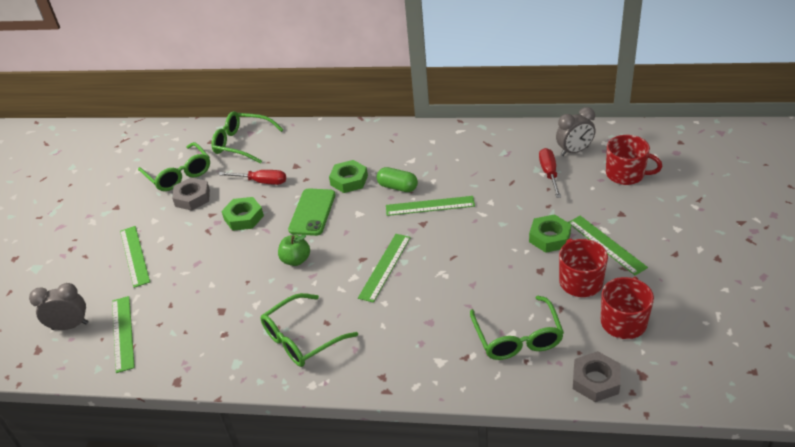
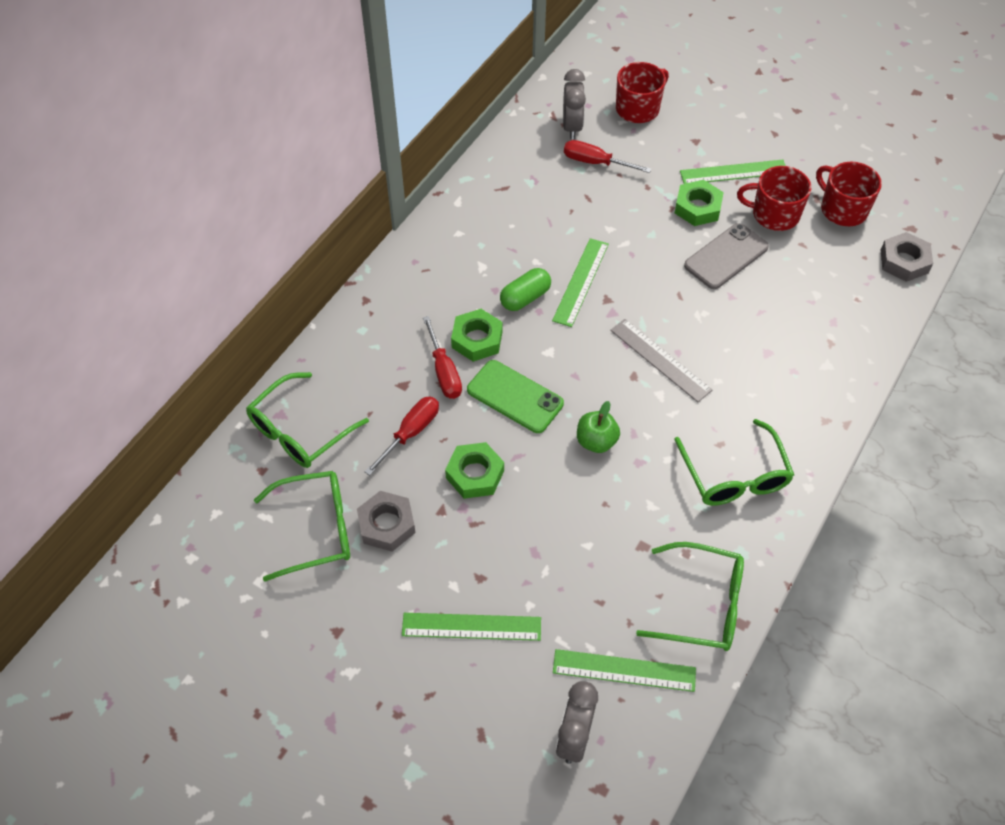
camera: 70 degrees left, 15 degrees up
green ruler [358,234,411,303] -> grey ruler [610,319,712,402]
green glasses [470,296,564,360] -> green glasses moved to [636,542,744,651]
none -> red screwdriver [423,316,462,399]
none -> grey phone [684,223,769,289]

